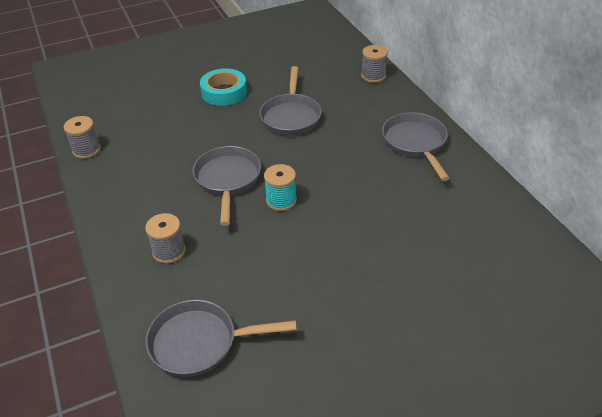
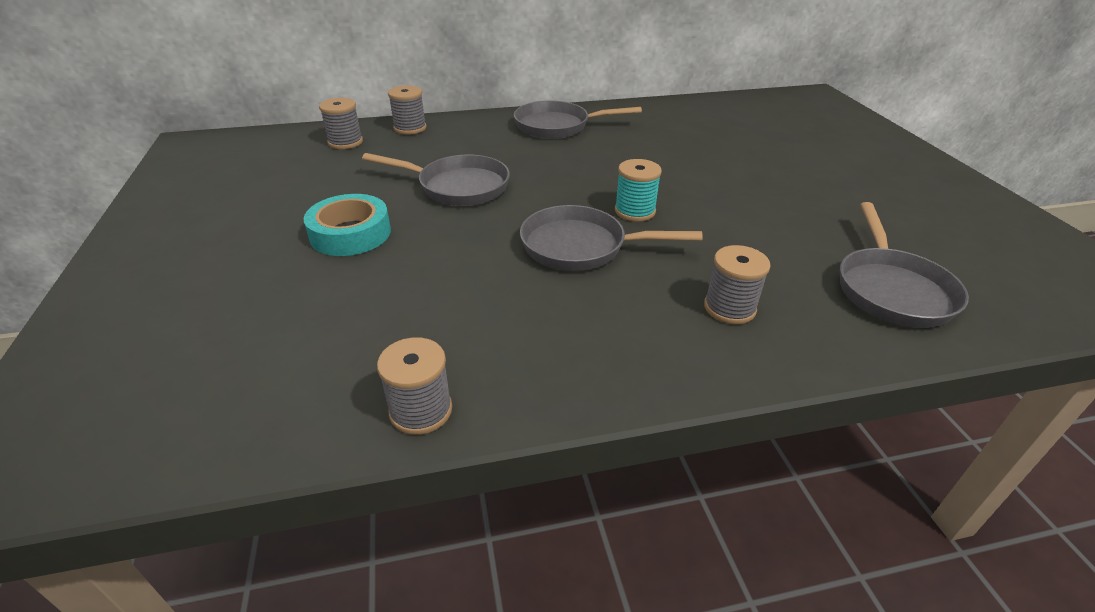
camera: 80 degrees left, 5 degrees down
none -> grey spool [319,98,363,149]

